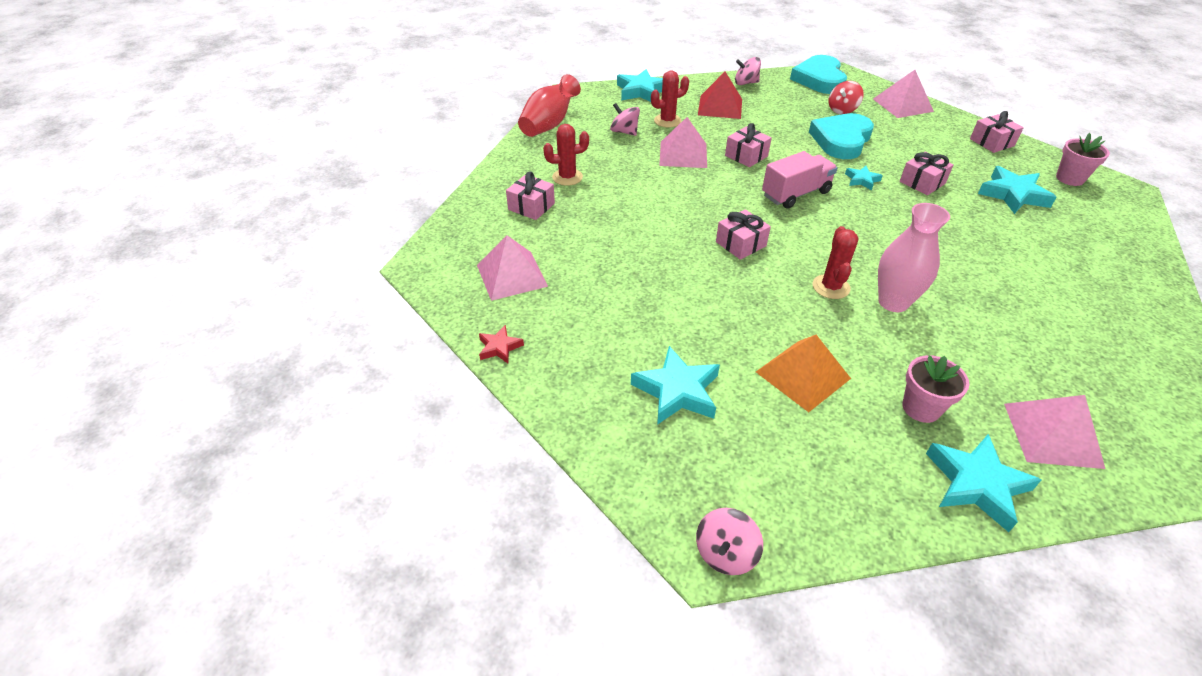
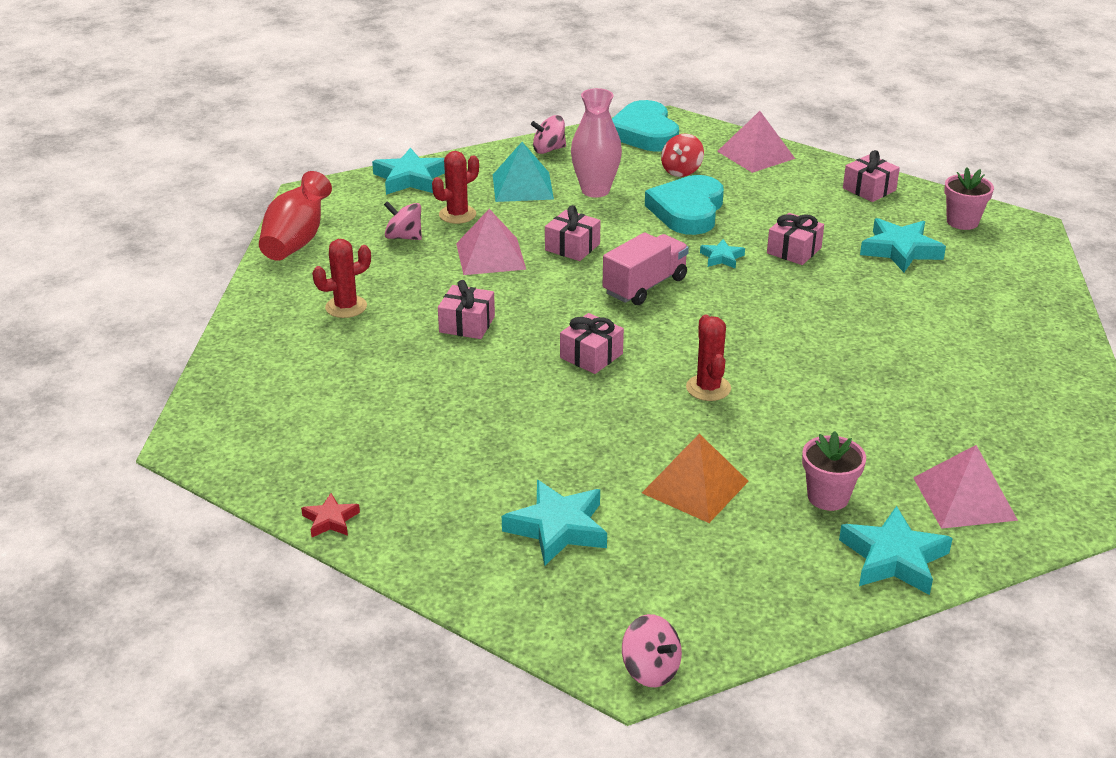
camera: 15 degrees left, 10 degrees down
pink pyramid [477,235,548,301] -> none
pink gift [506,171,555,220] -> pink gift moved to [438,280,495,339]
pink spinning top [696,508,763,575] -> pink spinning top turned 60 degrees counterclockwise [622,614,682,687]
red pyramid [698,72,742,119] -> turquoise pyramid [493,142,554,202]
pink vase [878,203,950,312] -> pink vase moved to [571,88,622,197]

